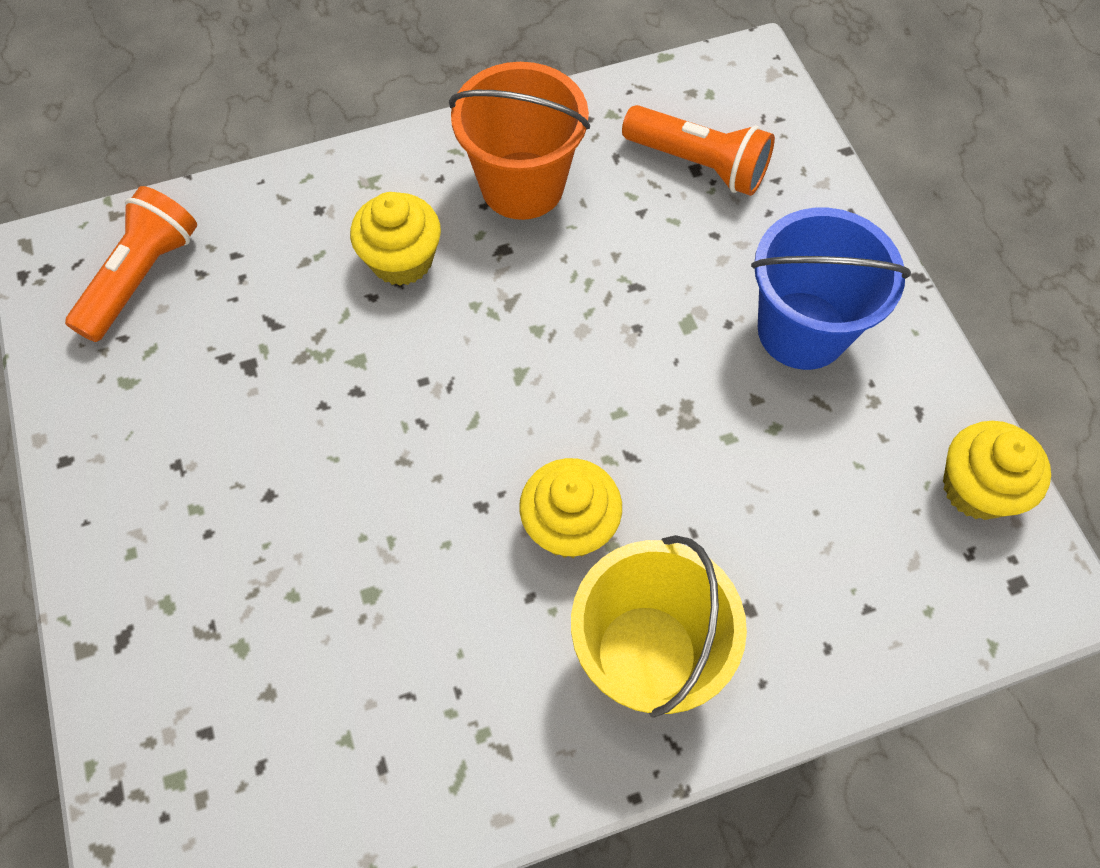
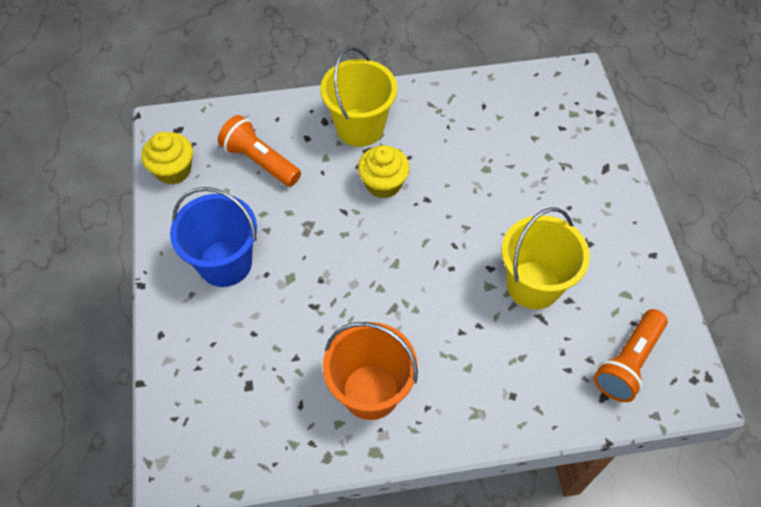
camera: 170 degrees left, 5 degrees down
yellow cupcake [350,192,441,286] -> none
orange flashlight [622,105,775,196] -> orange flashlight moved to [218,115,301,187]
none -> yellow bucket [502,207,590,309]

